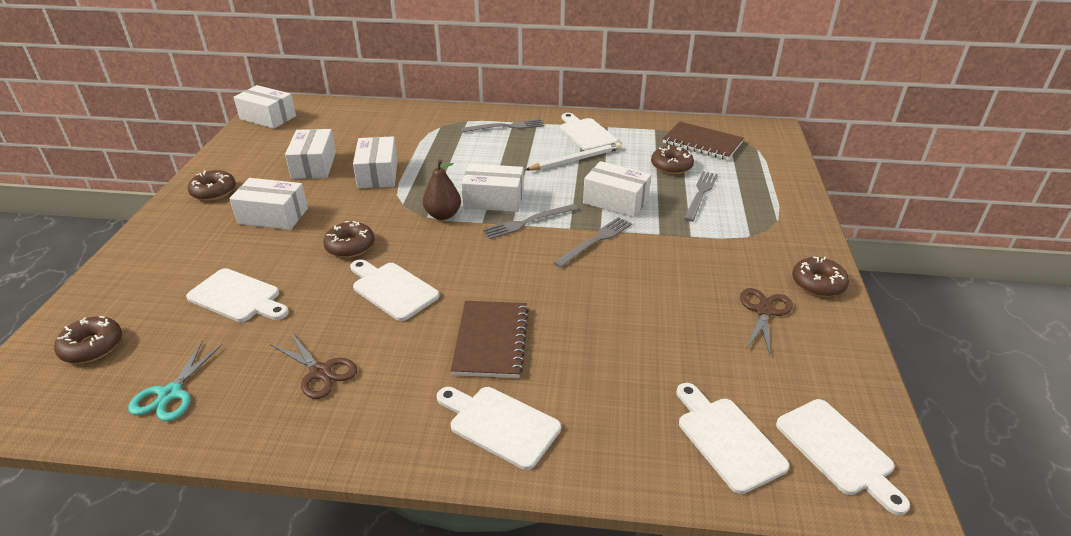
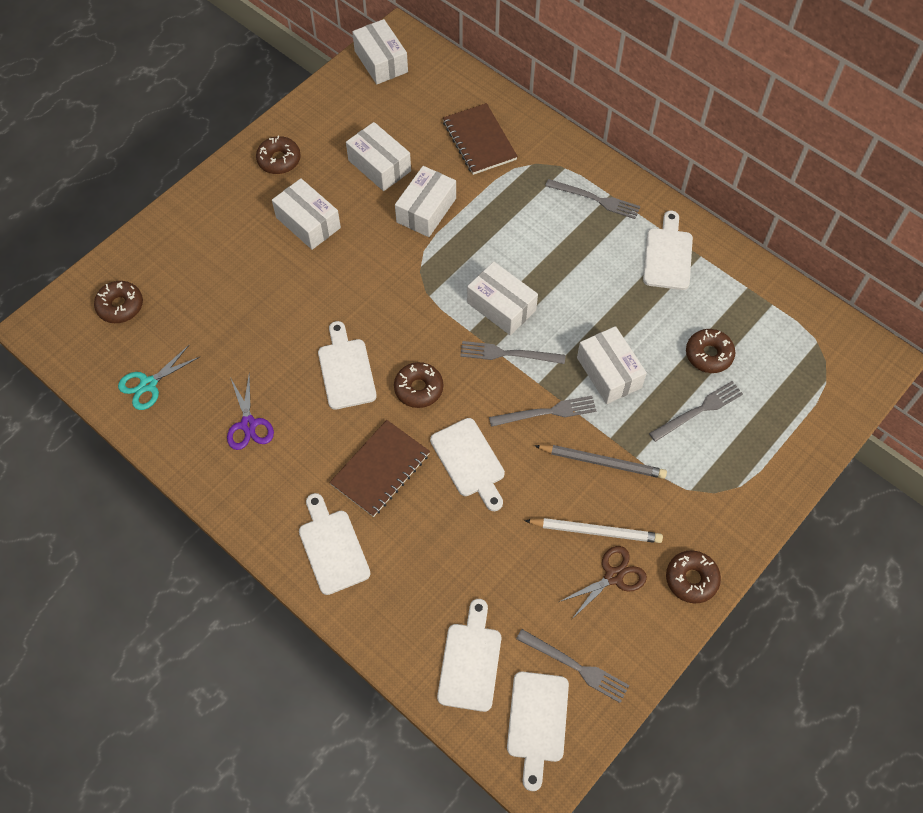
camera: 35 degrees right, 25 degrees up
white cutting board [186,268,289,322] -> white cutting board moved to [430,418,505,511]
brown scissors [270,331,357,399] -> purple scissors [227,374,274,450]
white box [285,129,336,179] -> white box turned 75 degrees counterclockwise [346,122,411,191]
brown donut [323,221,375,258] -> brown donut moved to [394,362,443,408]
brown pear [423,159,461,220] -> none
white pencil [525,142,621,171] -> white pencil moved to [524,518,663,543]
brown notebook [663,122,744,160] -> brown notebook moved to [443,103,518,175]
none -> grey fork [516,629,629,703]
none -> grey pencil [535,445,667,479]

